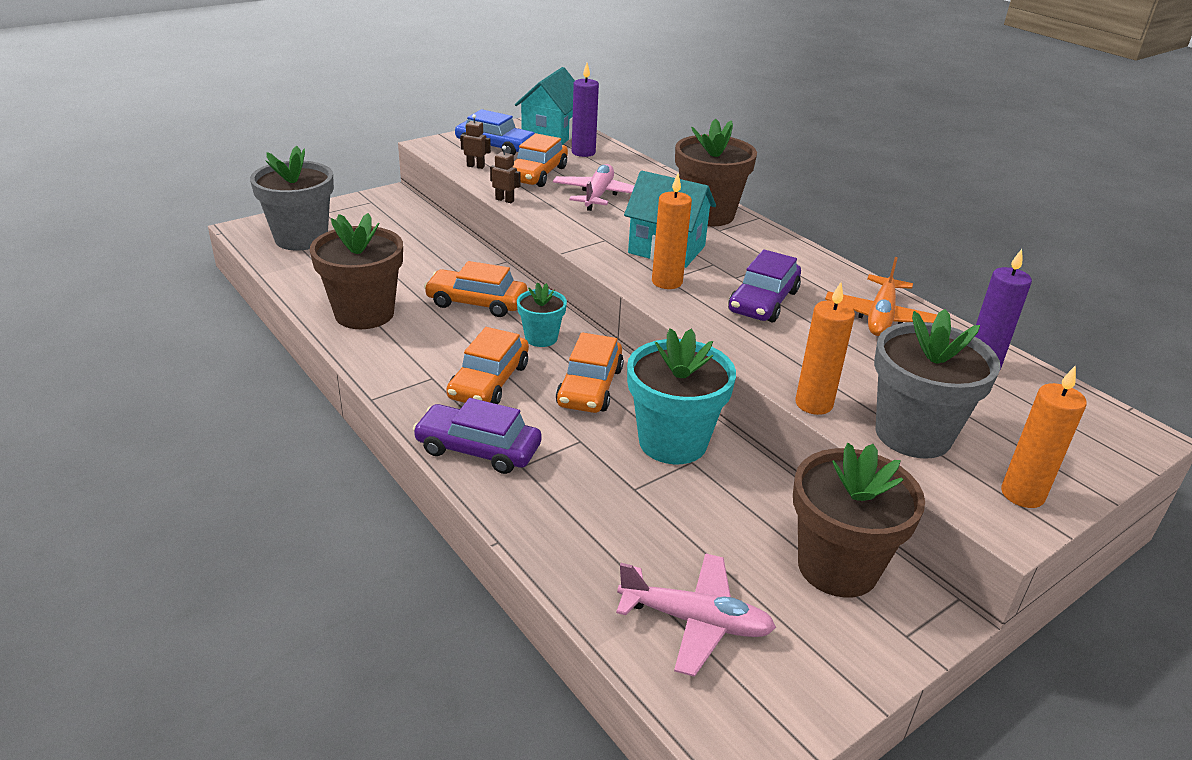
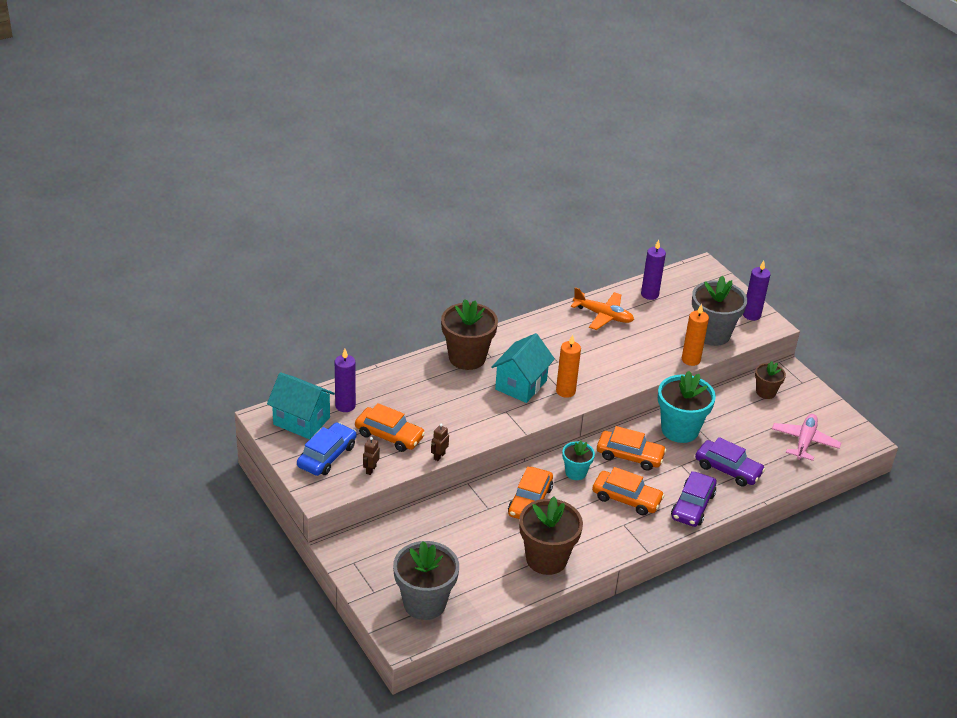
camera: 85 degrees left, 5 degrees up
pink plane [553,164,634,211] -> none
purple car [728,249,801,323] -> purple car moved to [695,437,765,486]
brown flower pot [793,443,925,598] -> brown flower pot [755,361,786,399], size x0.55
orange candle [1001,365,1087,508] -> purple candle [743,261,771,321]

